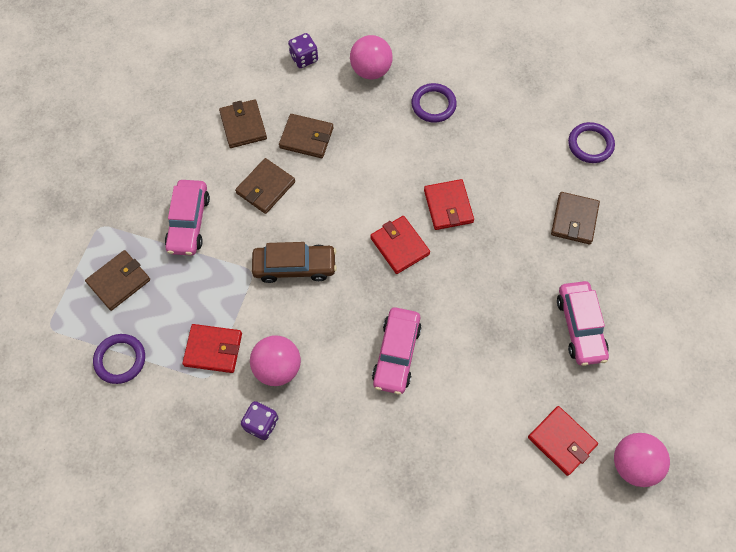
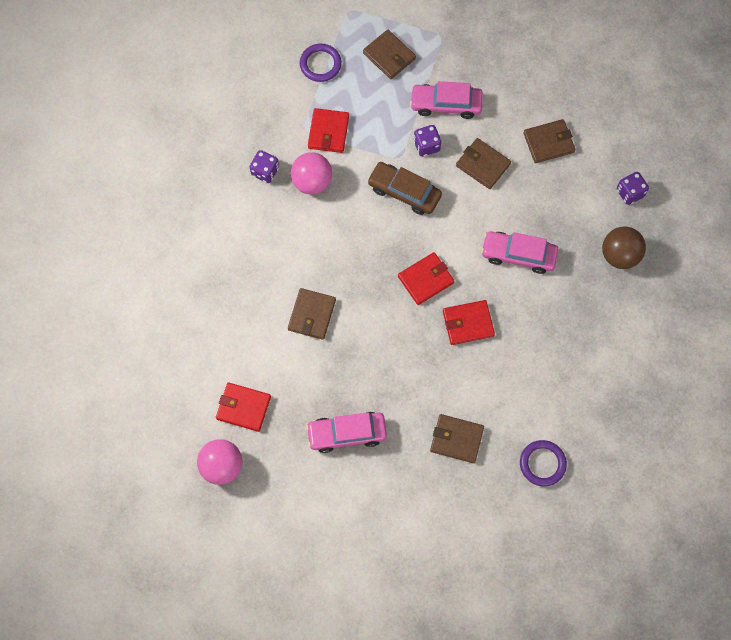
camera: 90 degrees right, 5 degrees up
brown car [252,242,337,283] -> brown car turned 120 degrees clockwise [367,162,442,215]
brown wallet [279,114,333,158] -> brown wallet moved to [288,288,336,340]
pink ball [350,35,393,79] -> brown ball [602,227,646,269]
pink car [372,307,421,395] -> pink car moved to [481,231,558,274]
purple ring [411,83,457,123] -> none
red wallet [528,406,598,476] -> red wallet turned 60 degrees clockwise [216,383,271,432]
none -> purple dice [413,125,441,157]

